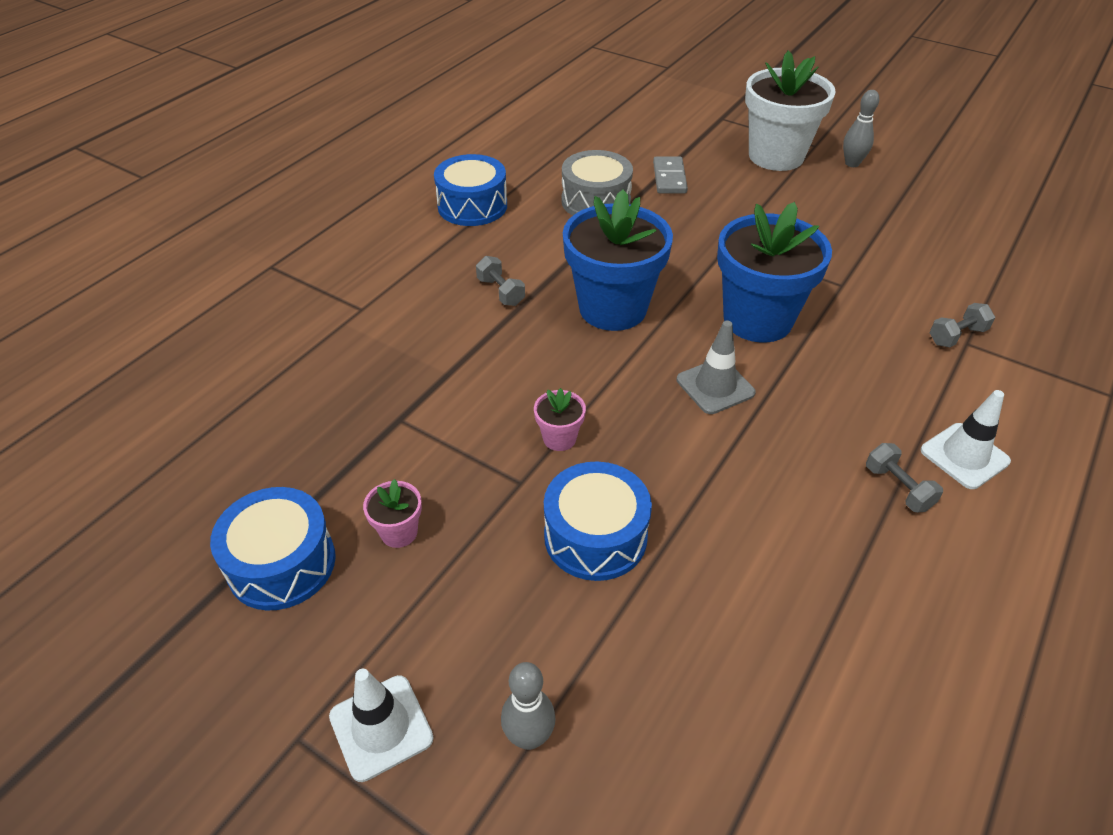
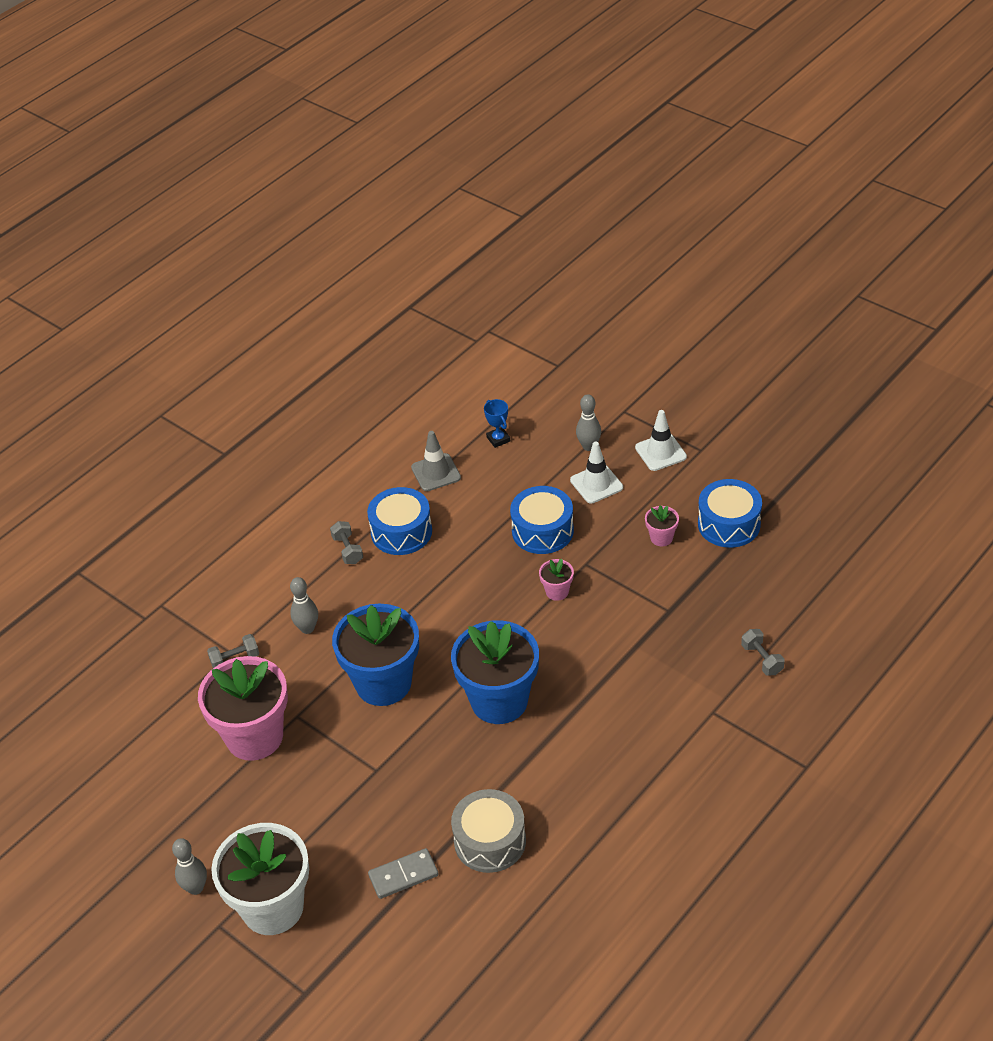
camera: 170 degrees left, 0 degrees up
blue drum [434,154,507,226] -> blue drum moved to [367,487,432,555]
grey dumbbell [476,256,525,306] -> grey dumbbell moved to [741,629,785,676]
grey domino [653,156,688,194] -> grey domino turned 60 degrees clockwise [368,848,439,899]
grey traffic cone [677,321,756,414] -> grey traffic cone moved to [411,431,461,491]
white traffic cone [921,390,1011,489] -> white traffic cone moved to [570,442,623,503]
none -> pink flower pot [198,656,288,761]
none -> grey bowling pin [290,577,318,634]
none -> blue trophy [484,399,510,448]

